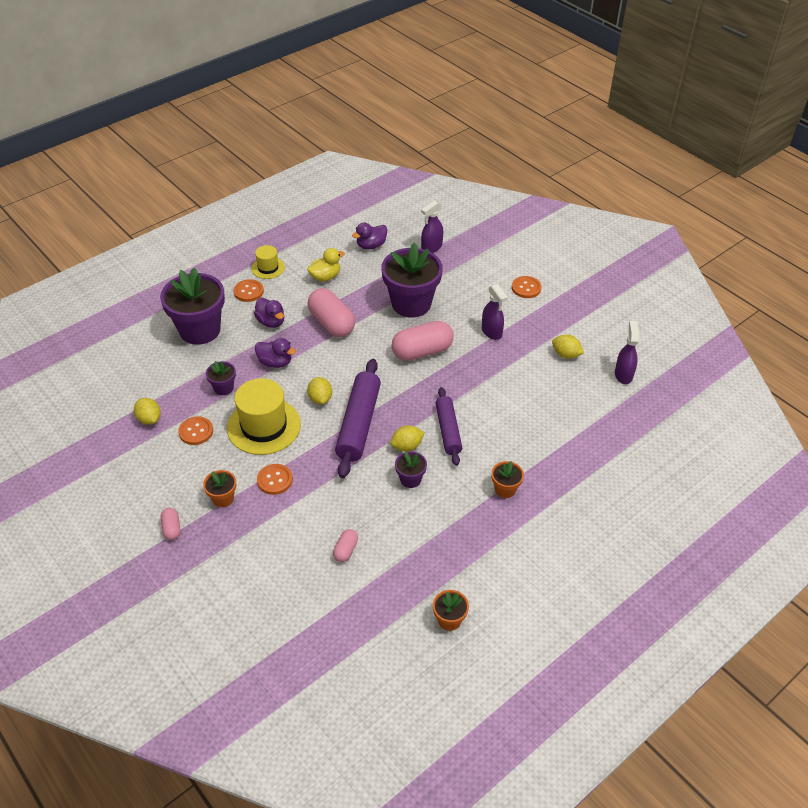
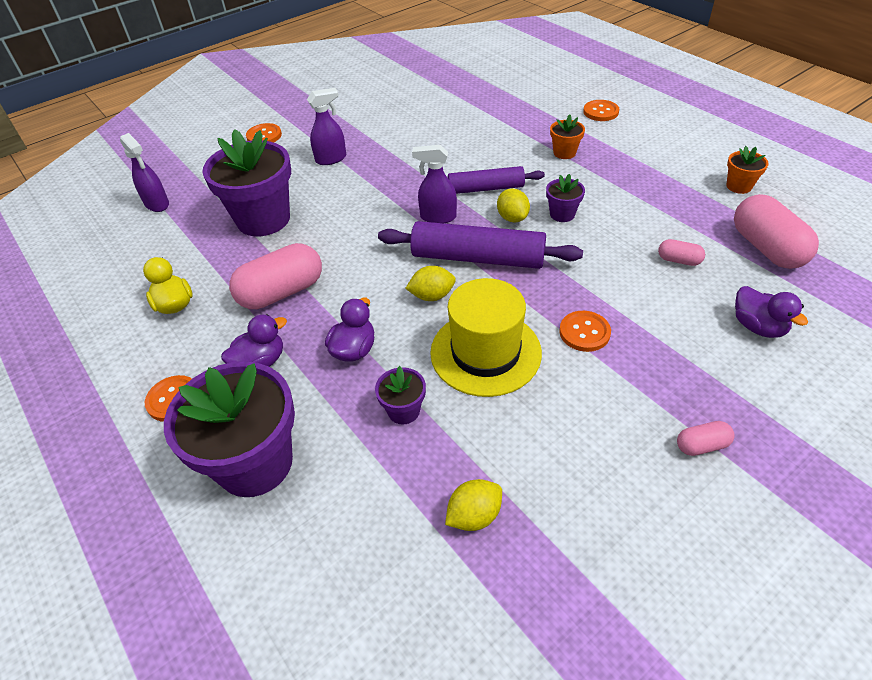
camera: 85 degrees left, 0 degrees up
orange button [178,416,213,445] -> orange button moved to [583,100,619,121]
orange flower pot [203,470,236,507] -> none
yellow hat [251,245,285,279] -> none
purple duck [352,222,387,250] -> purple duck moved to [735,286,808,338]
pink capsule [392,321,454,361] -> pink capsule moved to [734,194,819,269]
yellow lemon [552,335,584,359] -> none
purple spray bottle [615,321,639,384] -> purple spray bottle moved to [412,145,457,223]

